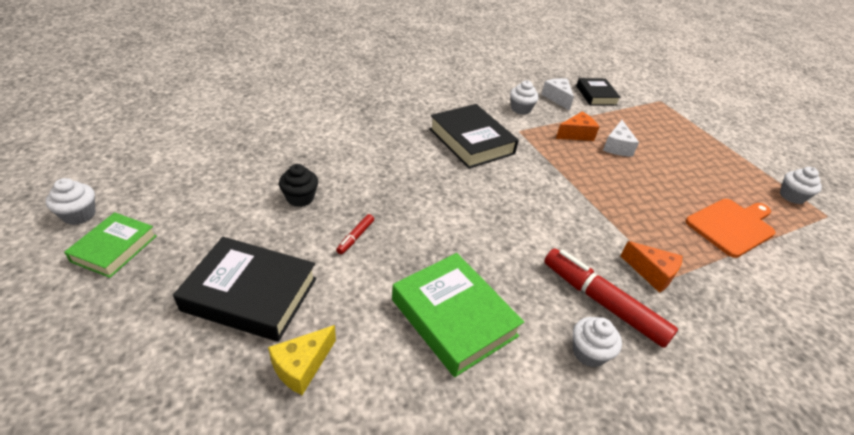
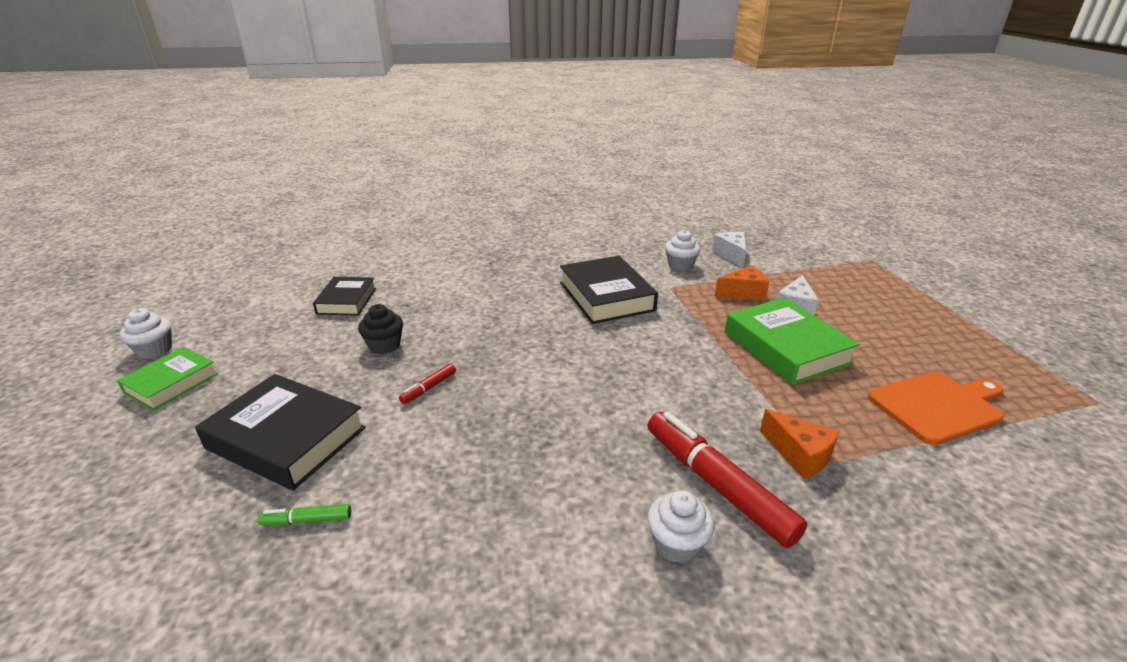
camera: 15 degrees right, 10 degrees down
yellow cheese [268,325,336,395] -> green marker [258,504,351,525]
green book [392,253,524,377] -> green book moved to [725,297,860,385]
black book [576,78,621,106] -> black book moved to [313,277,376,316]
white cupcake [780,167,822,204] -> none

